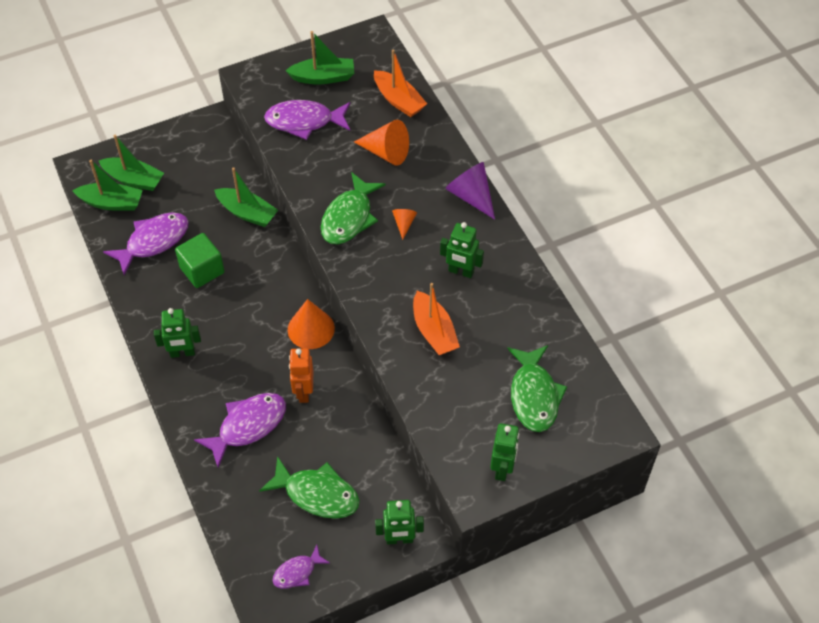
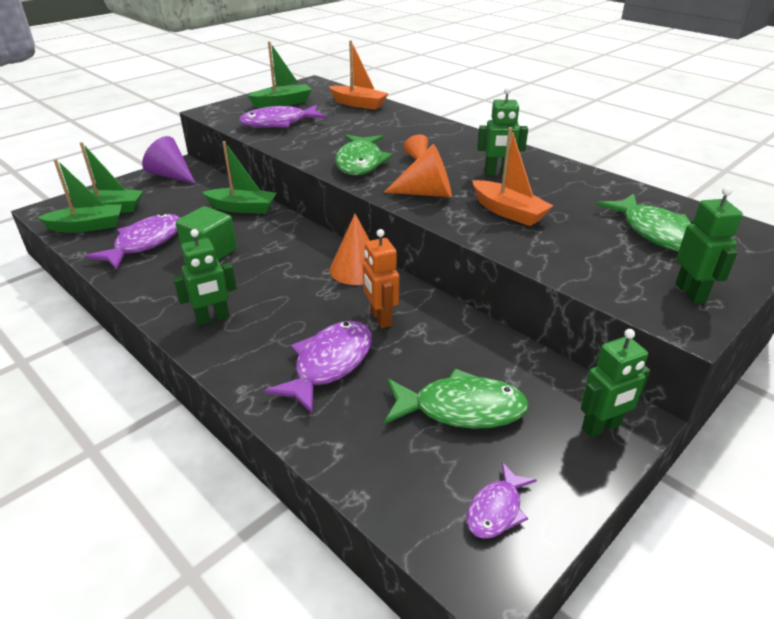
camera: 20 degrees left, 20 degrees down
orange cone [354,119,409,166] -> orange cone moved to [383,144,452,197]
purple cone [445,162,495,220] -> purple cone moved to [142,136,196,184]

